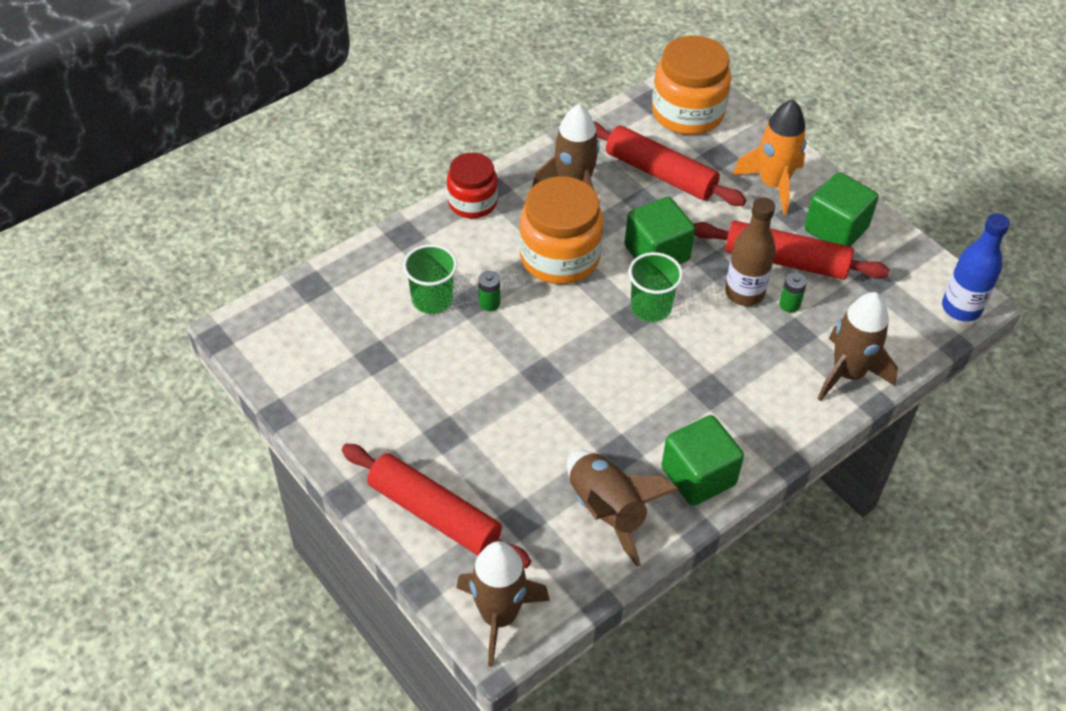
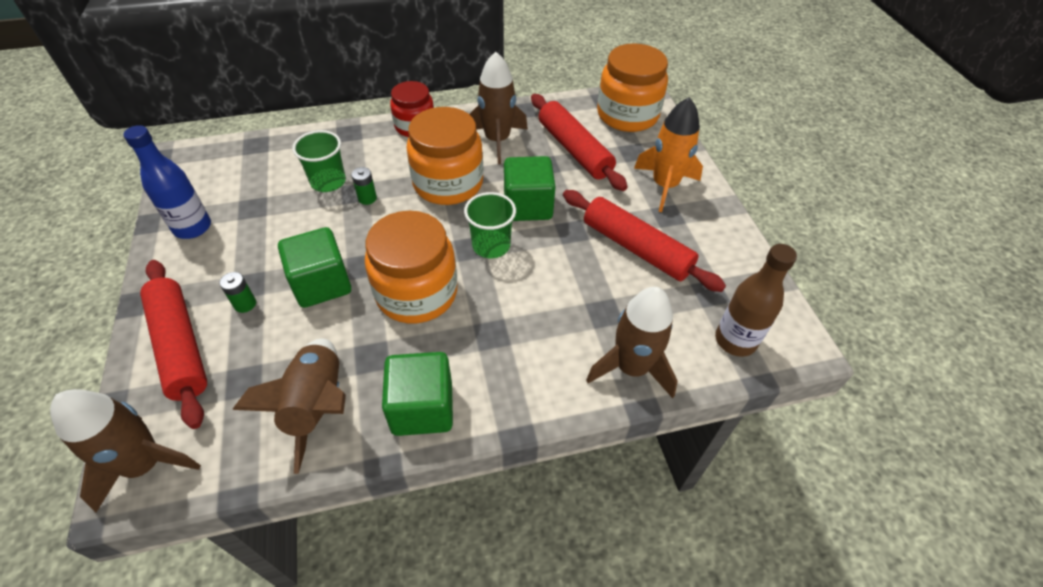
camera: 25 degrees right, 0 degrees up
brown bottle [725,197,776,306] -> brown bottle moved to [715,244,797,357]
green battery [779,272,807,312] -> green battery moved to [220,272,256,313]
green cube [804,172,879,246] -> green cube moved to [278,227,351,308]
blue bottle [942,213,1010,322] -> blue bottle moved to [123,125,211,239]
none -> orange jar [365,211,457,324]

